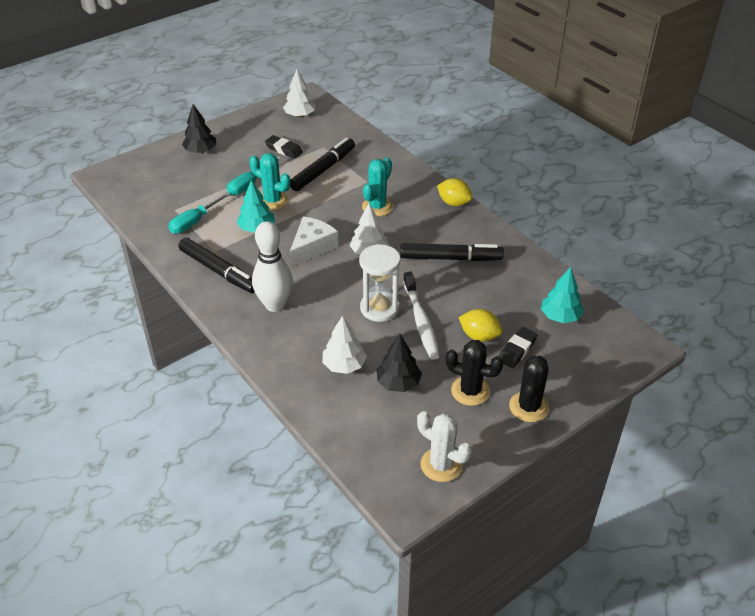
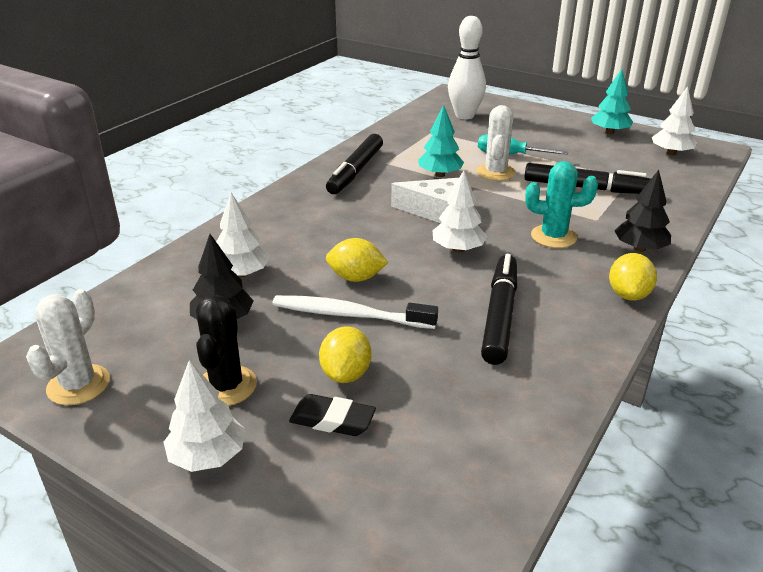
camera: 70 degrees right, 10 degrees down
turquoise screwdriver [169,192,230,234] -> none
black tree [182,104,216,153] -> black tree moved to [614,170,671,252]
turquoise cactus [249,153,290,210] -> white cactus [477,105,516,181]
white bowling pin [252,221,293,312] -> white bowling pin moved to [448,16,486,119]
black eraser [265,135,303,159] -> none
white hourglass [359,244,400,322] -> yellow lemon [326,238,388,282]
black marker [400,243,504,261] -> black marker turned 150 degrees counterclockwise [481,254,517,365]
white toothbrush [403,272,440,360] -> white toothbrush turned 45 degrees clockwise [273,295,438,329]
black cactus [509,356,549,422] -> white tree [164,360,245,472]
turquoise tree [541,267,584,323] -> turquoise tree moved to [591,69,633,134]

